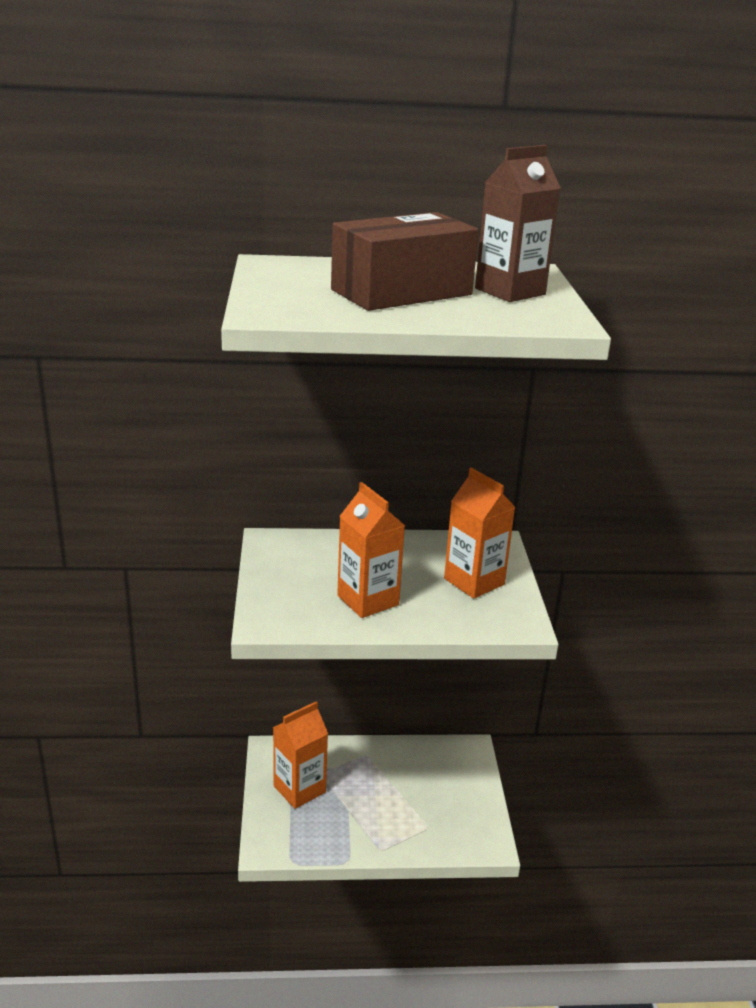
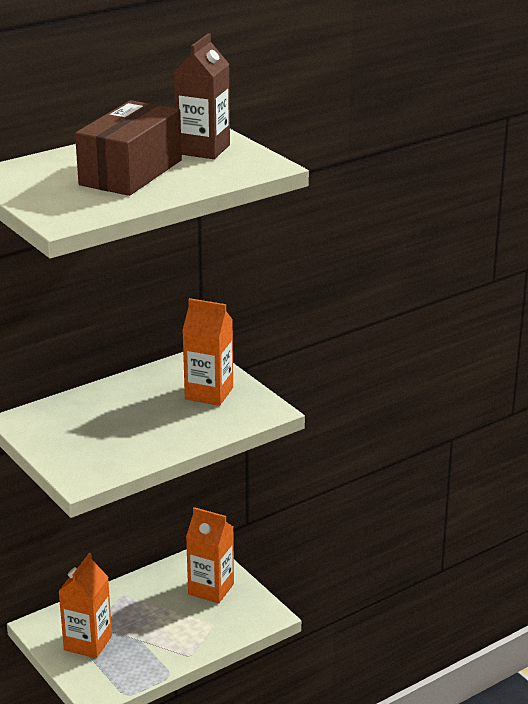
camera: 30 degrees left, 0 degrees up
orange carton [337,482,405,618] -> orange carton moved to [186,507,234,604]

